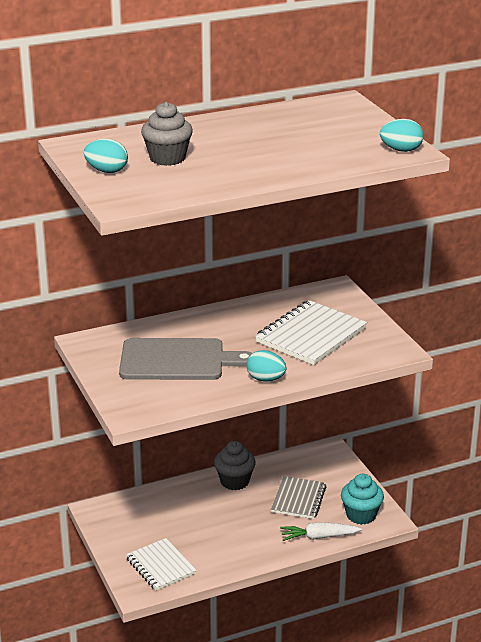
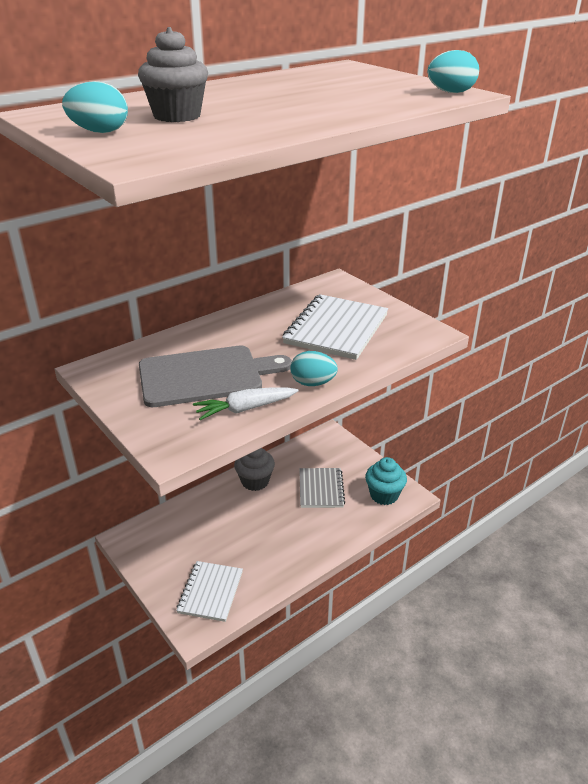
camera: 15 degrees left, 5 degrees up
white notebook [126,538,197,590] -> white notebook turned 60 degrees clockwise [176,561,243,622]
white carrot [280,522,362,541] -> white carrot moved to [193,388,299,420]

